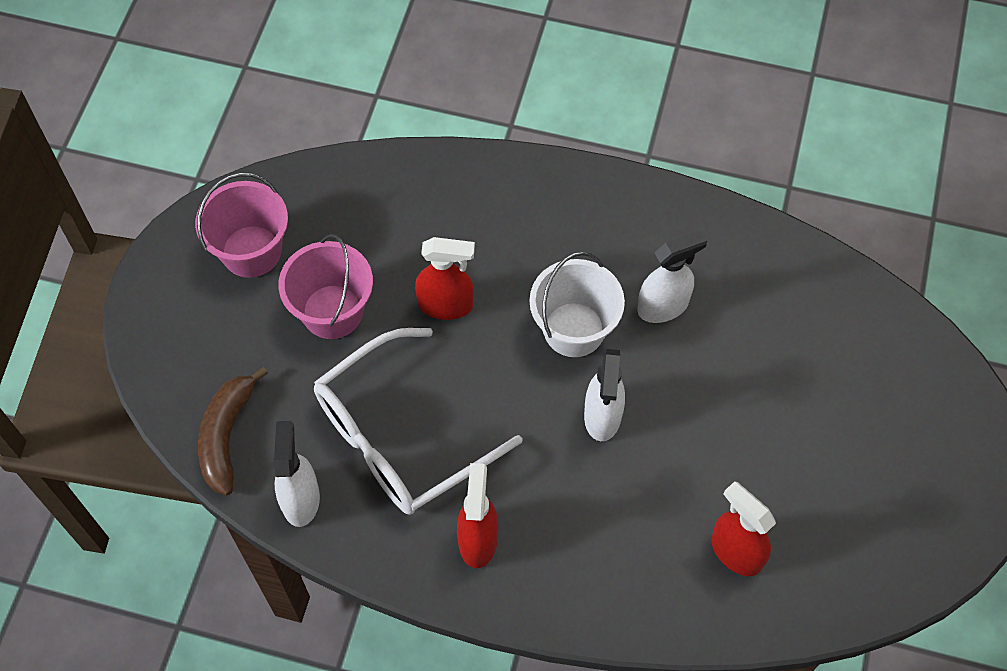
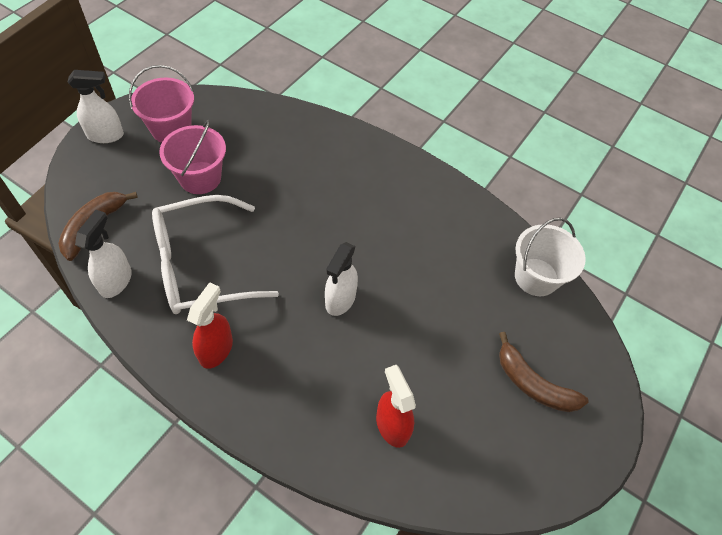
camera: 15 degrees right, 5 degrees down
red spray bottle [415,237,475,320] -> none
white bucket [530,251,625,357] -> white bucket moved to [515,218,586,296]
white spray bottle [637,230,708,323] -> white spray bottle moved to [68,70,124,143]
none -> brown banana [499,332,589,412]

